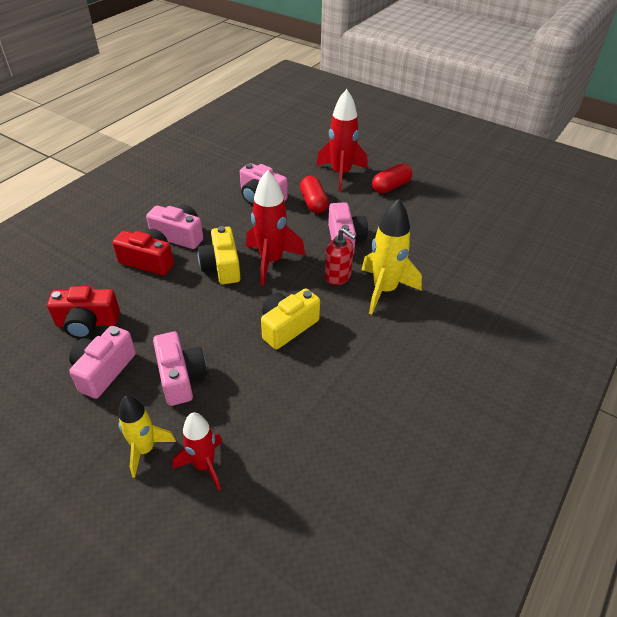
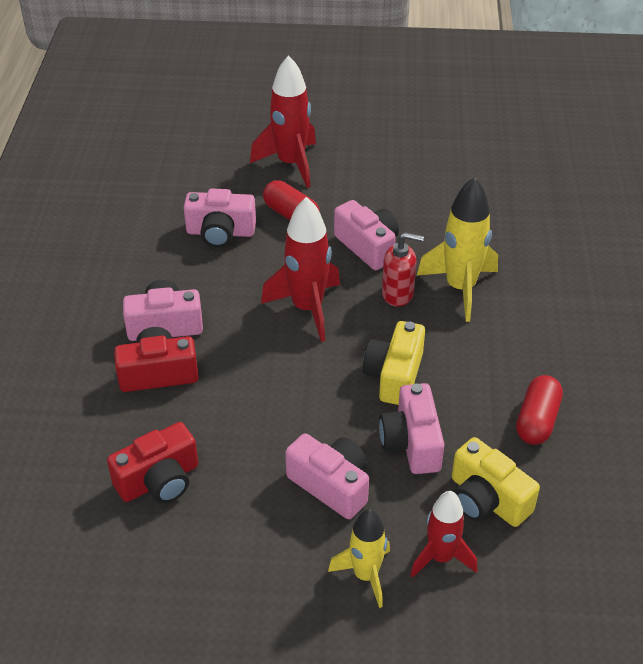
camera: 30 degrees left, 0 degrees up
pink camera [69,326,136,399] -> pink camera moved to [379,383,445,474]
yellow camera [198,226,240,284] -> yellow camera moved to [452,437,540,527]
red capsule [372,163,412,194] -> red capsule moved to [516,375,563,445]

